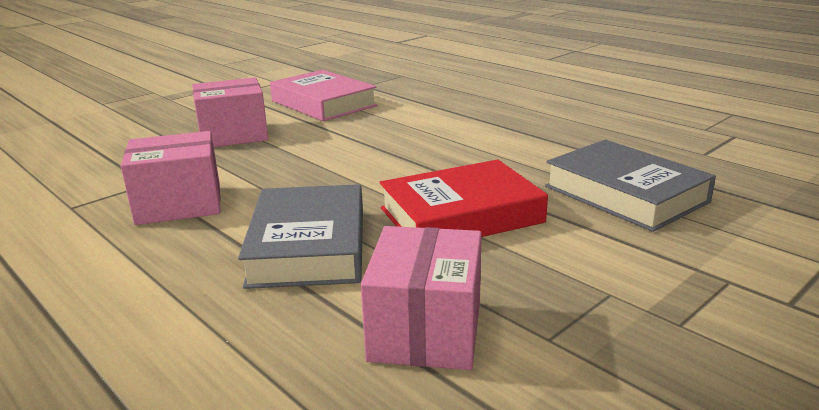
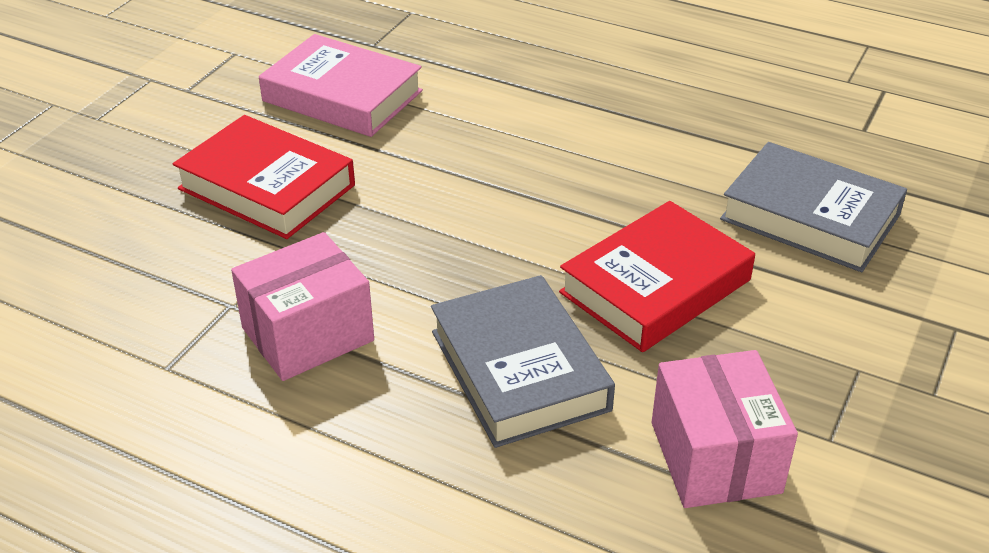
camera: 20 degrees left, 15 degrees up
pink box [192,78,268,147] -> red book [173,115,355,239]

